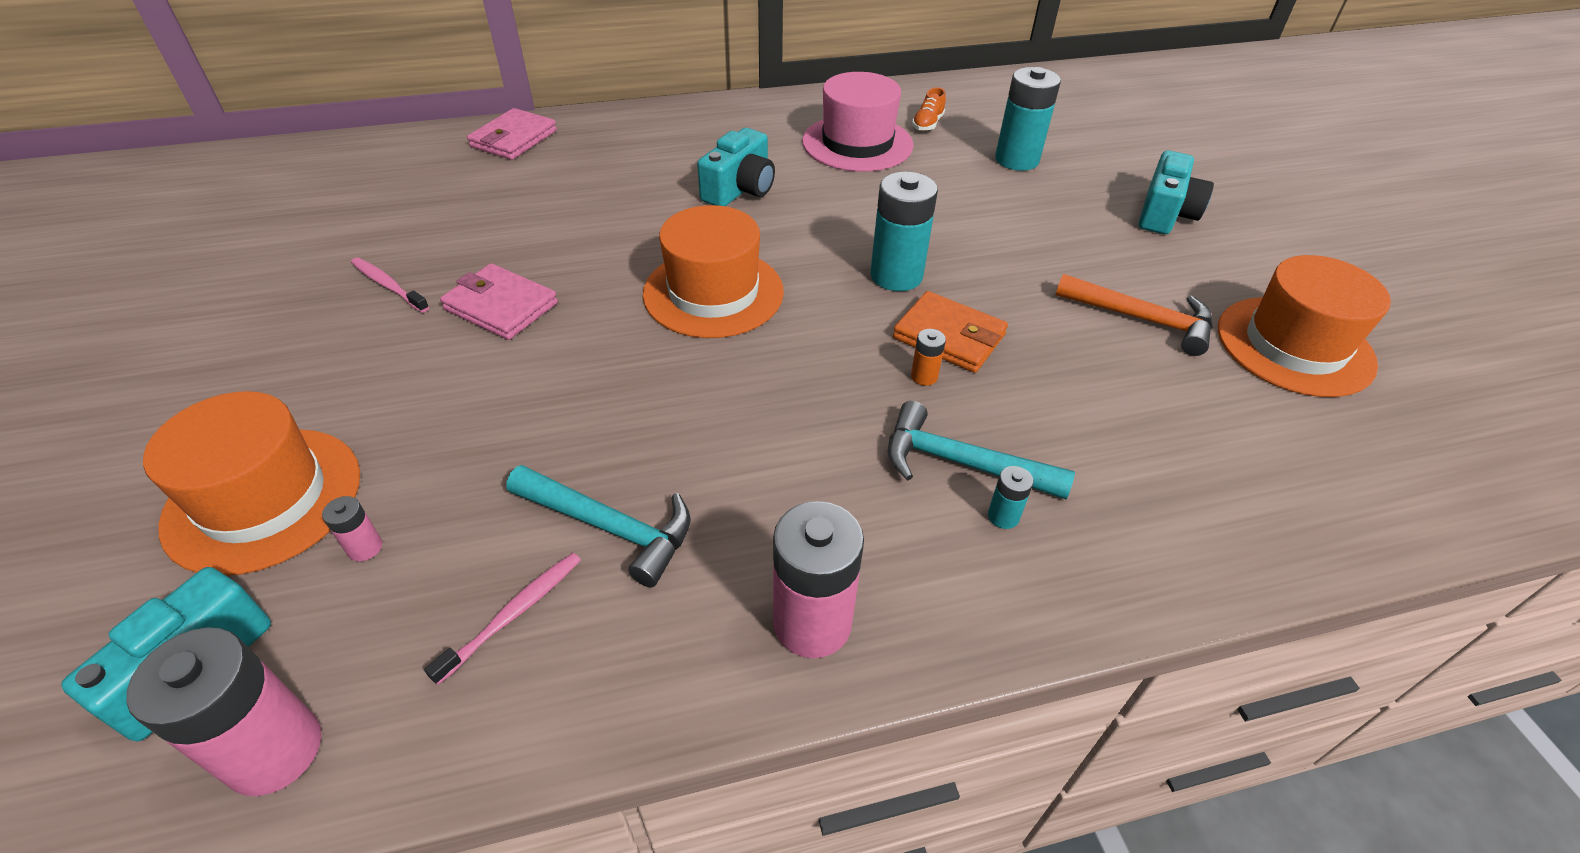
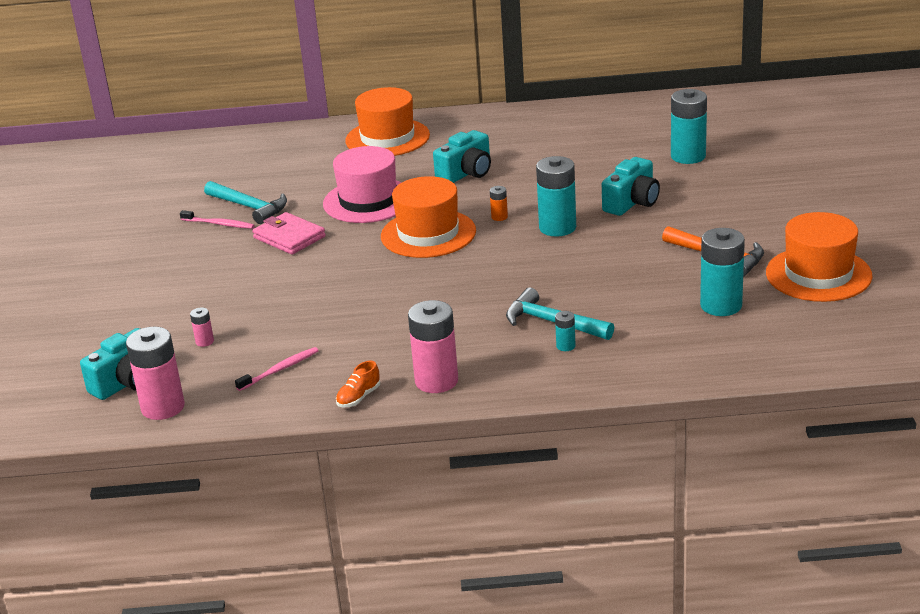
camera: 15 degrees right, 15 degrees down
orange hat [143,391,360,576] -> orange hat moved to [345,87,430,156]
pink toothbrush [351,257,429,313] -> pink toothbrush turned 150 degrees clockwise [180,210,255,229]
pink wallet [467,108,557,160] -> none
turquoise hammer [506,465,691,587] -> turquoise hammer moved to [204,181,287,224]
pink hat [802,72,913,172] -> pink hat moved to [323,146,402,223]
orange wallet [893,291,1008,373] -> none
orange battery [911,329,946,386] -> orange battery moved to [490,186,508,221]
orange shoe [912,87,946,131] -> orange shoe moved to [336,361,380,407]
turquoise camera [1139,150,1214,234] -> turquoise camera moved to [602,157,660,216]
none -> turquoise battery [700,228,745,316]

